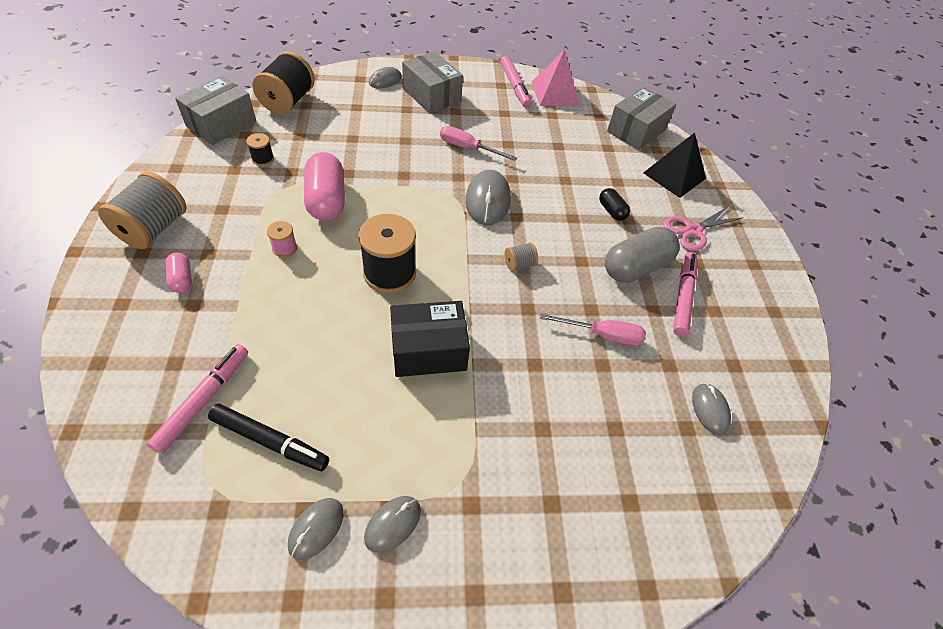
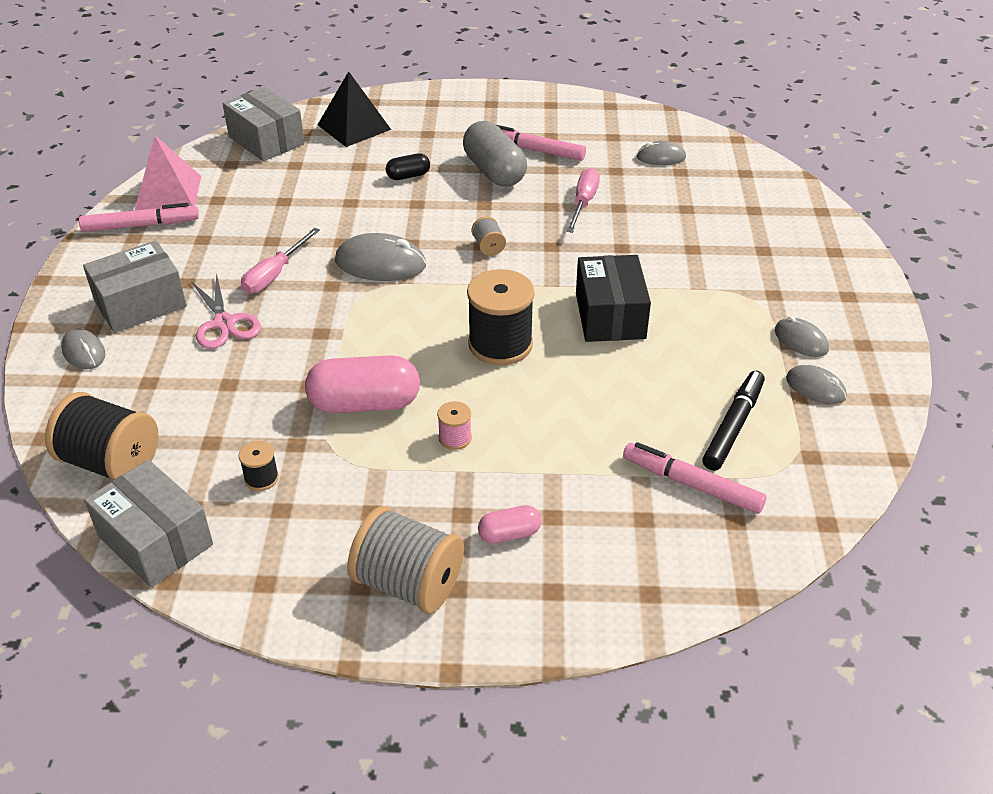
camera: 80 degrees left, 10 degrees down
pink scissors [663,207,743,251] -> pink scissors moved to [191,273,261,349]

